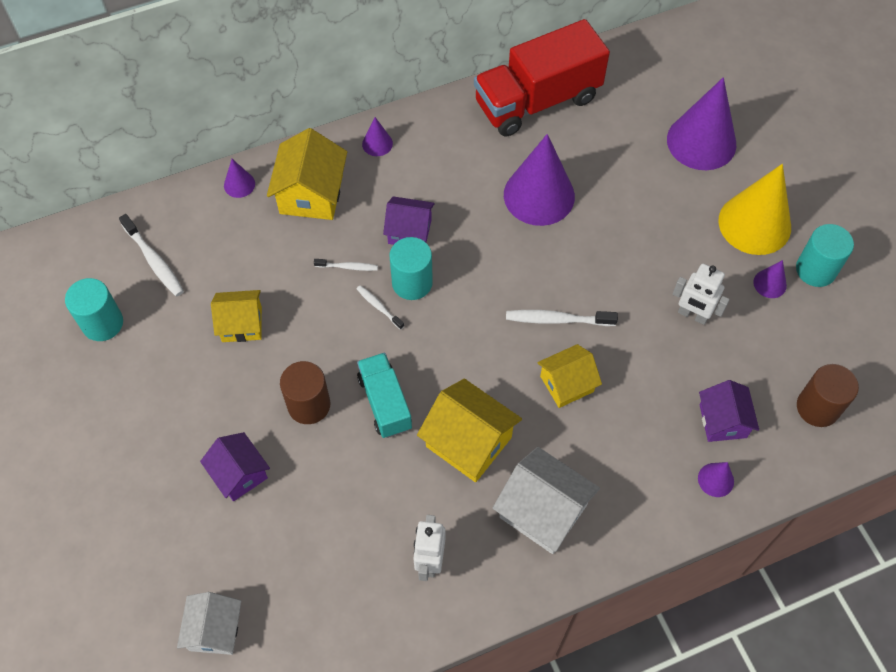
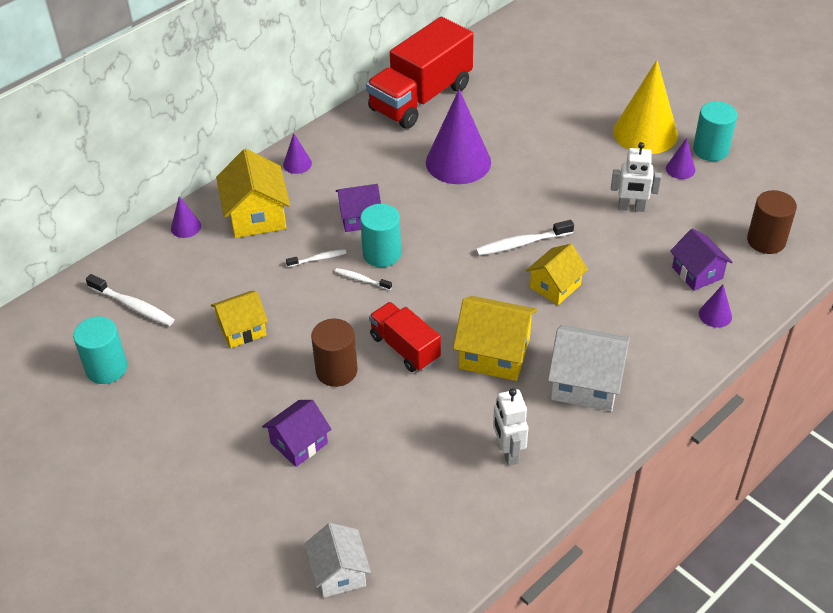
camera: 20 degrees left, 15 degrees down
purple house [200,432,270,501] -> purple house turned 75 degrees counterclockwise [262,400,331,467]
turquoise truck [357,353,412,438] -> red truck [369,302,441,372]
purple cone [667,77,736,170] -> none

